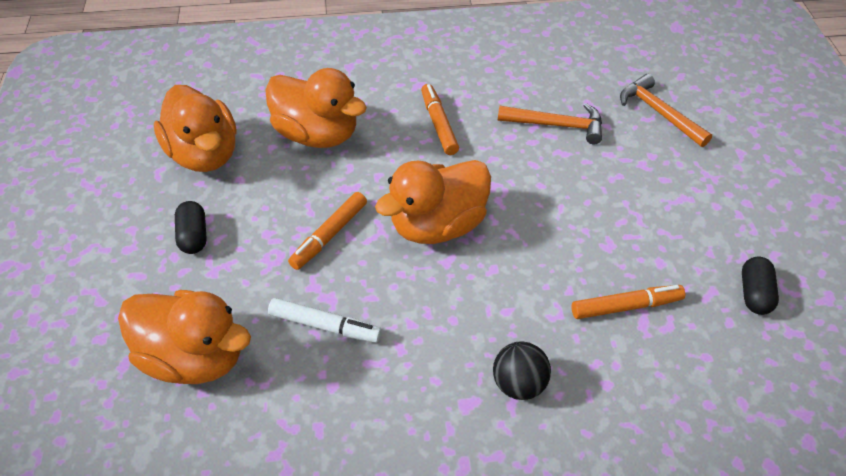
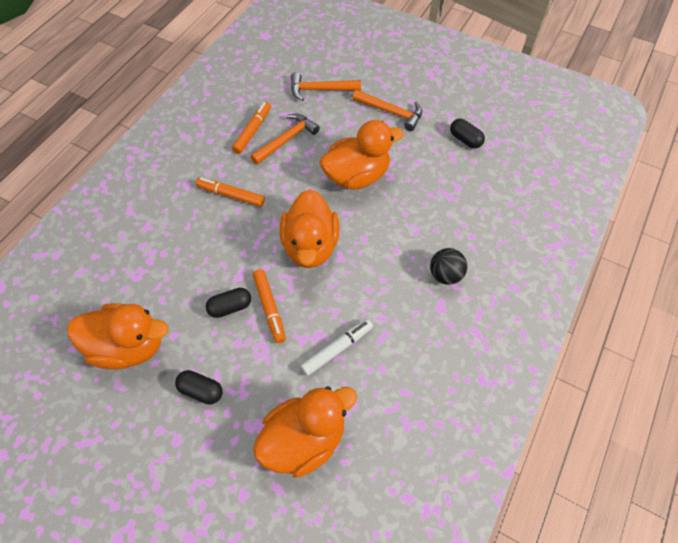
camera: 55 degrees left, 10 degrees up
orange duck [265,68,367,148] -> orange duck moved to [320,120,404,189]
orange marker [571,285,685,319] -> orange marker moved to [232,102,271,154]
none -> black capsule [206,288,251,318]
none -> orange hammer [353,90,422,131]

